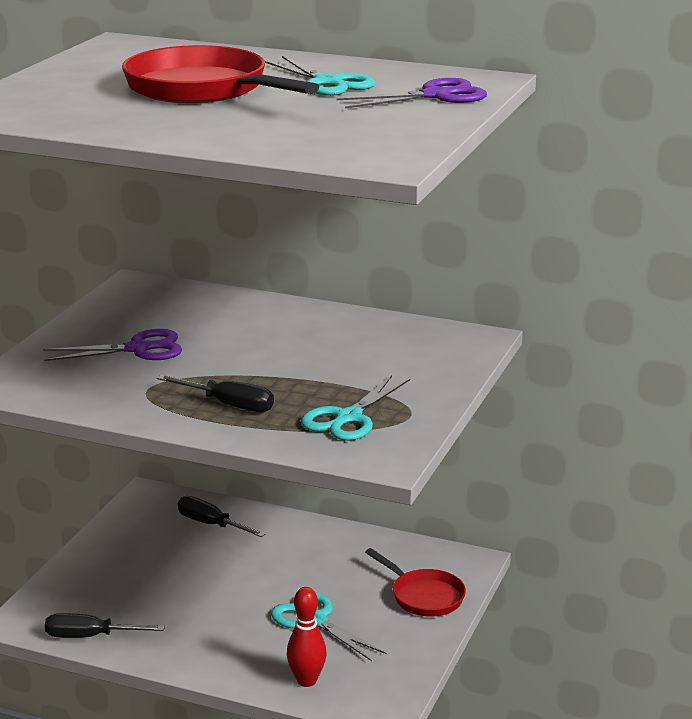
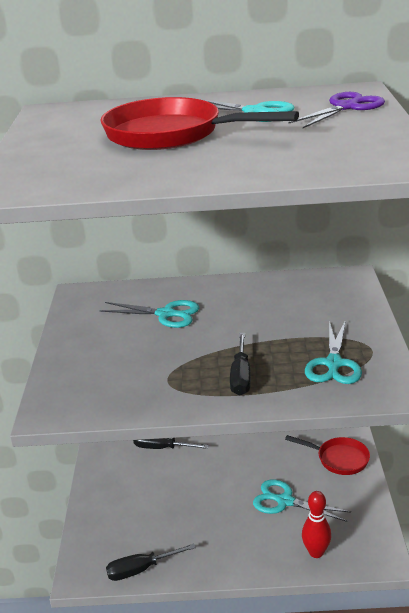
camera: 20 degrees left, 5 degrees up
purple scissors [43,329,182,361] -> none
black screwdriver [157,375,274,412] -> black screwdriver turned 90 degrees clockwise [230,333,251,395]
none -> turquoise scissors [100,300,199,328]

